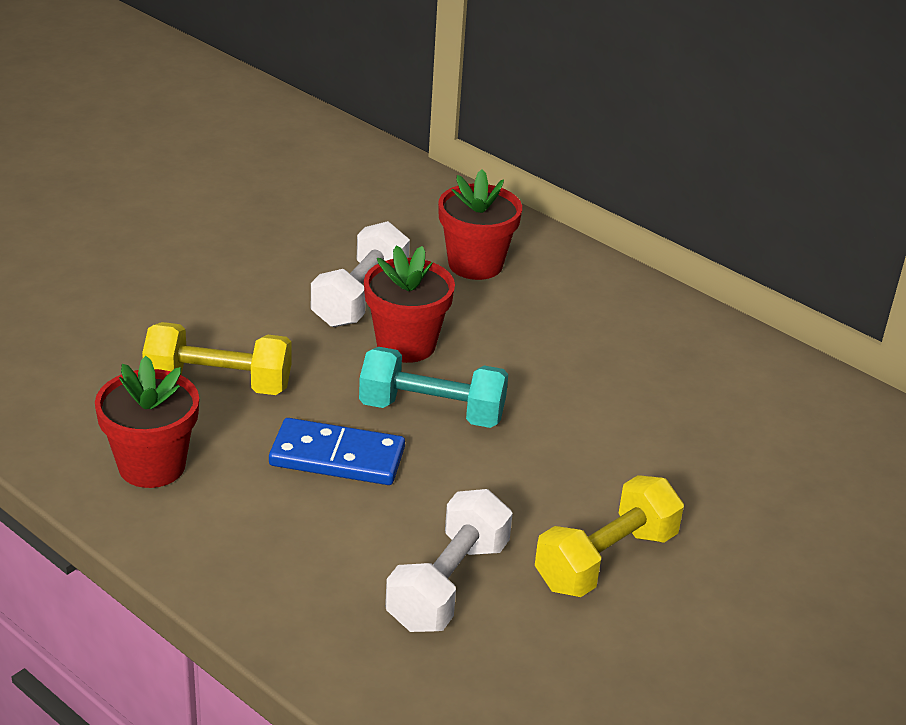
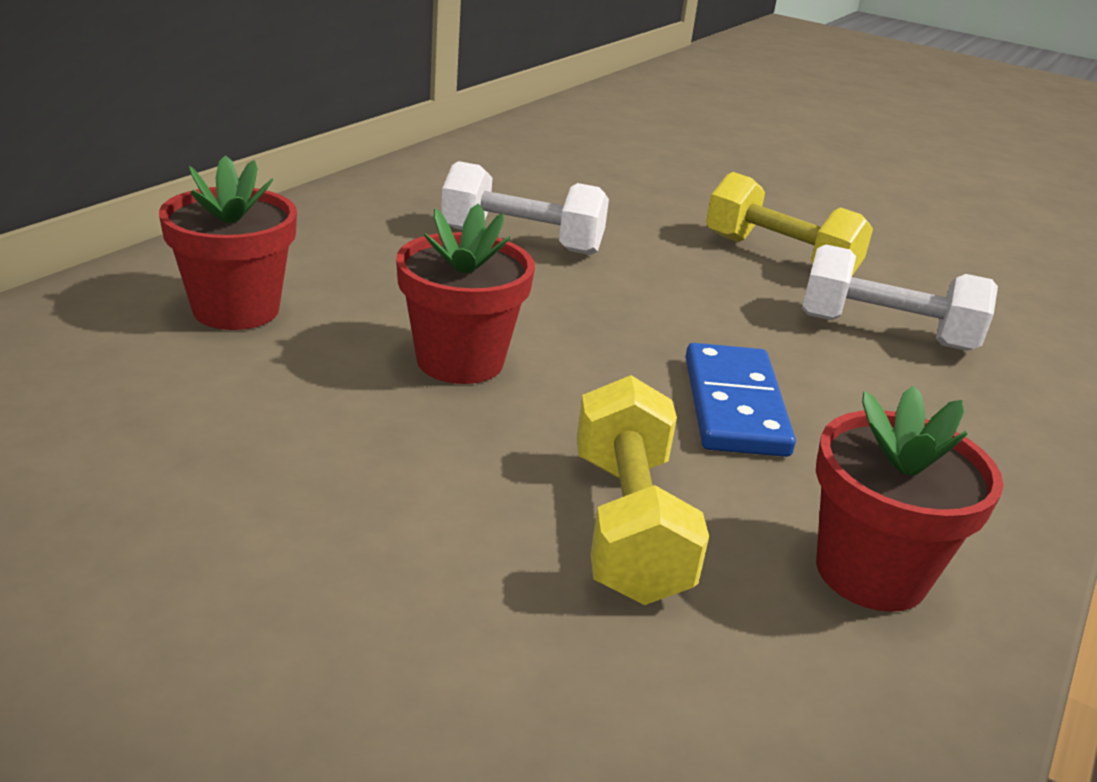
camera: 100 degrees left, 5 degrees down
white dumbbell [311,221,410,327] -> white dumbbell moved to [441,161,609,255]
turquoise dumbbell [359,347,508,428] -> none

